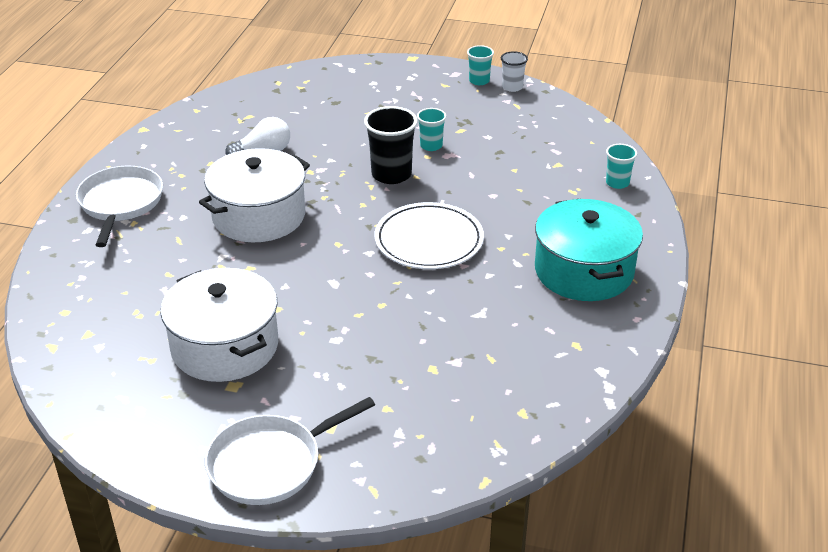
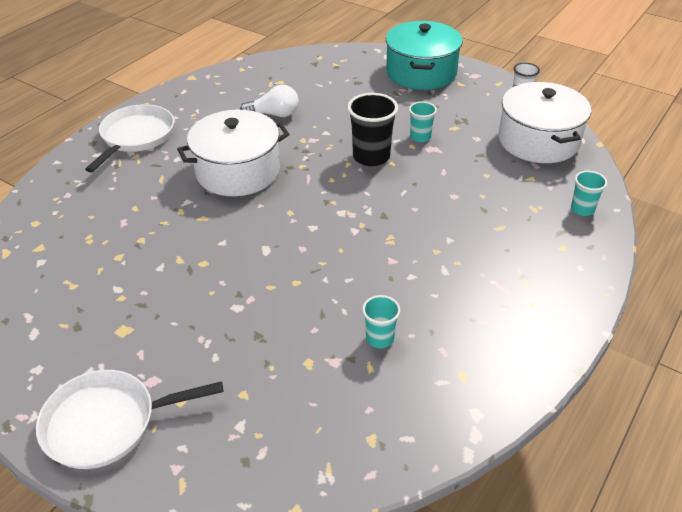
camera: 20 degrees right, 5 degrees up
white pot [160,268,278,382] -> white pot moved to [498,82,591,163]
white plate [374,202,484,269] -> none
turquoise cup [467,45,494,85] -> turquoise cup moved to [362,295,400,348]
turquoise pot [535,199,643,301] -> turquoise pot moved to [386,21,463,90]

